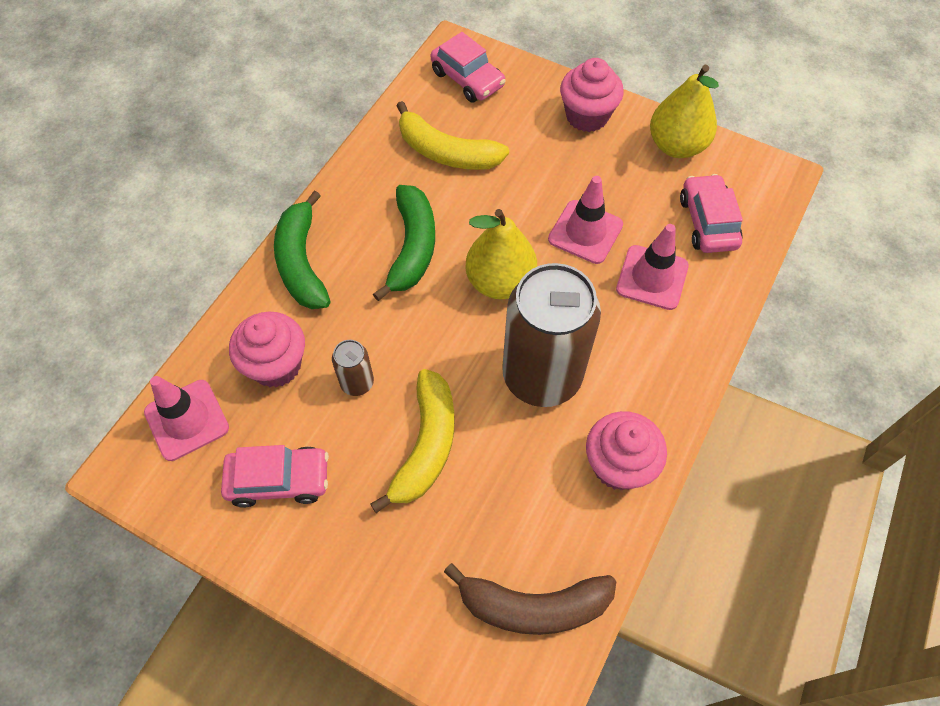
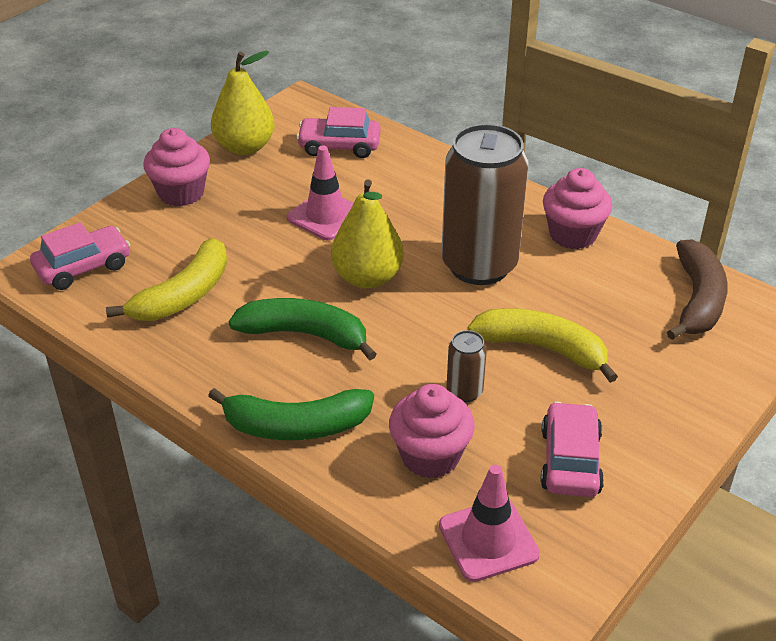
camera: 80 degrees left, 20 degrees down
pink traffic cone [616,224,689,310] -> none

